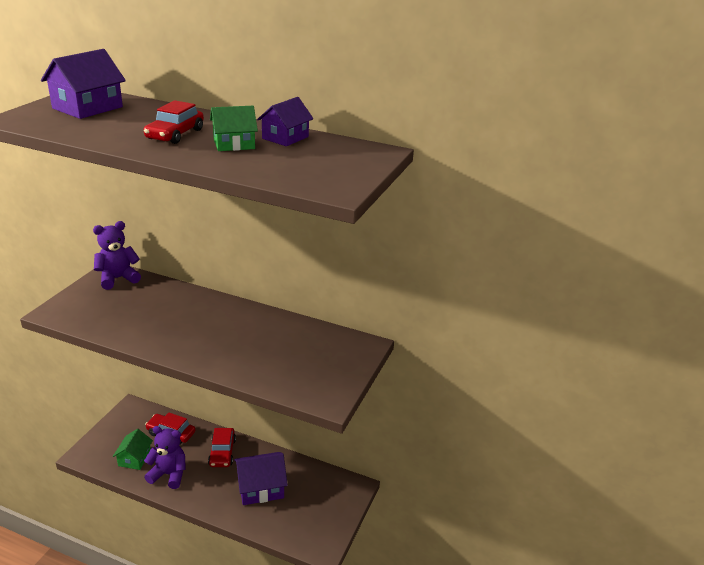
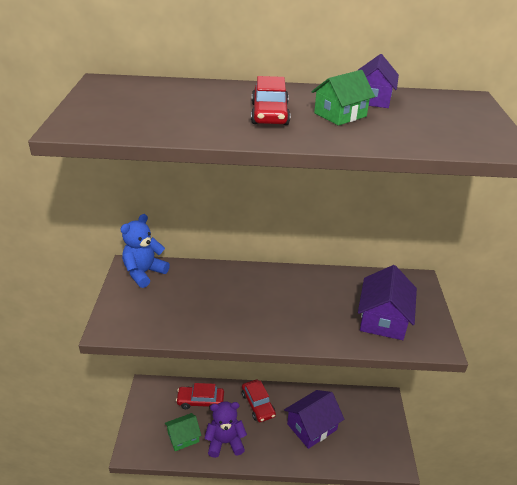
camera: 20 degrees left, 5 degrees up
purple house [41,49,126,119] -> purple house moved to [358,265,417,340]
purple teddy bear [93,221,141,290] -> blue teddy bear [120,214,170,288]
green house [113,429,153,470] -> green house turned 75 degrees clockwise [165,413,201,451]

